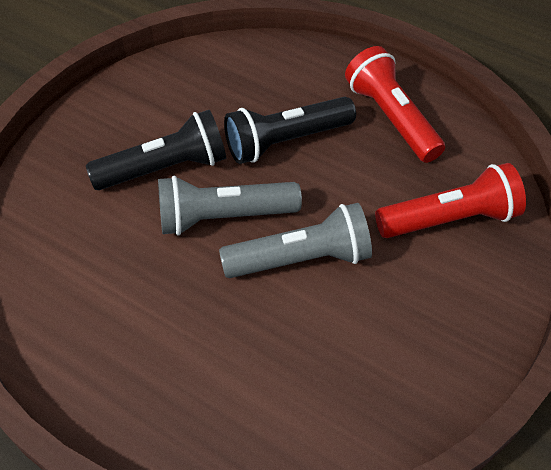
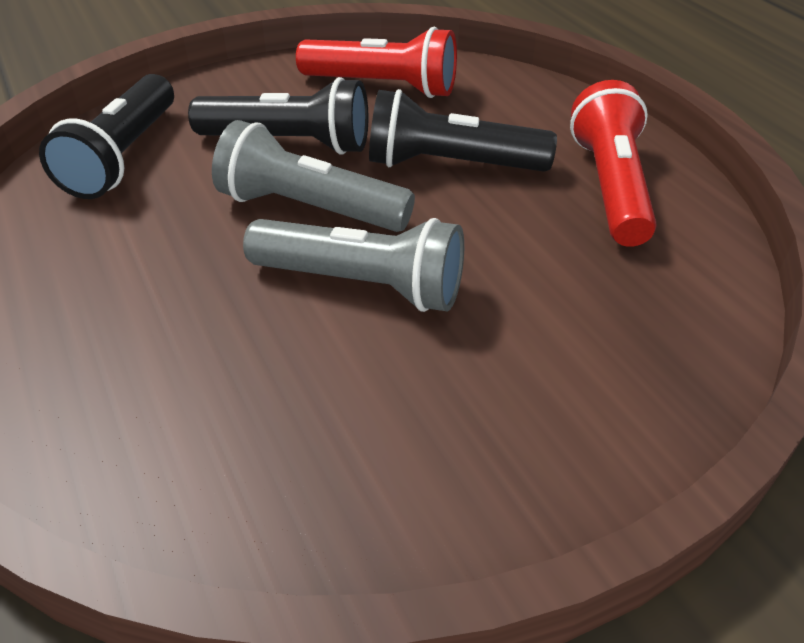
camera: 30 degrees right, 10 degrees down
red flashlight [375,163,526,238] -> red flashlight moved to [296,27,457,98]
none -> black flashlight [39,74,174,199]

